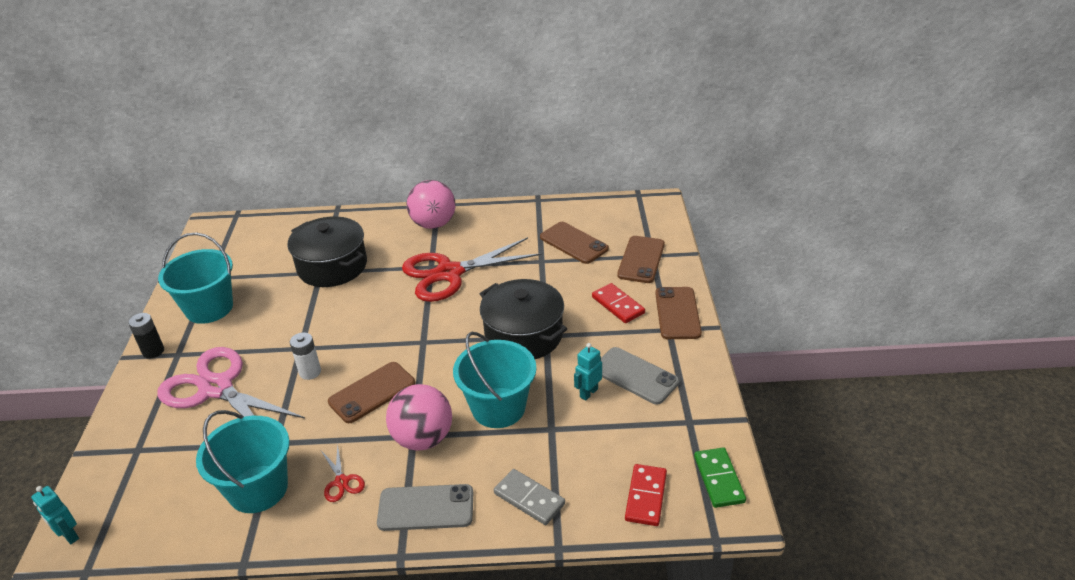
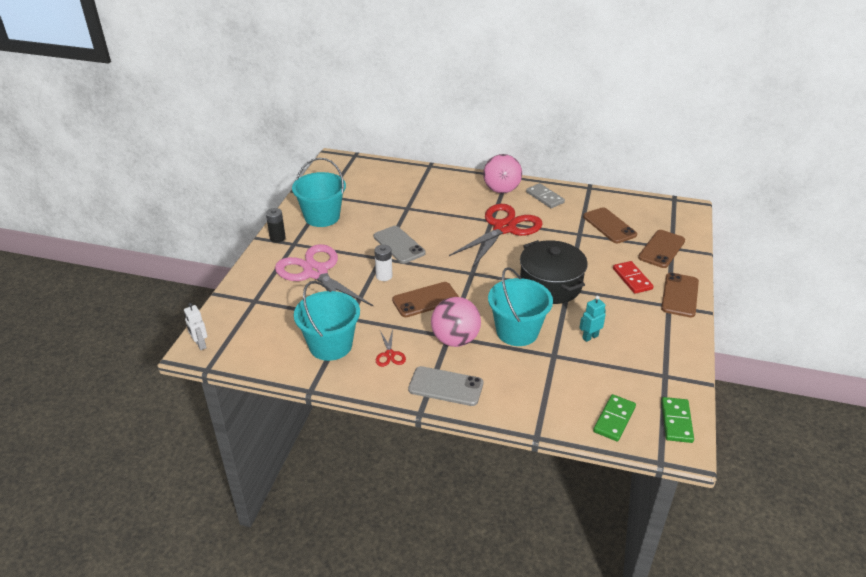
camera: 15 degrees right, 0 degrees up
turquoise robot [31,486,79,544] -> white robot [184,303,207,350]
black pot [287,216,367,287] -> none
red scissors [402,237,541,302] -> red scissors turned 135 degrees clockwise [449,204,543,268]
grey domino [494,469,565,525] -> grey domino moved to [526,183,565,208]
grey phone [601,347,679,405] -> grey phone moved to [373,226,426,263]
red domino [625,464,667,526] -> green domino [593,394,636,442]

